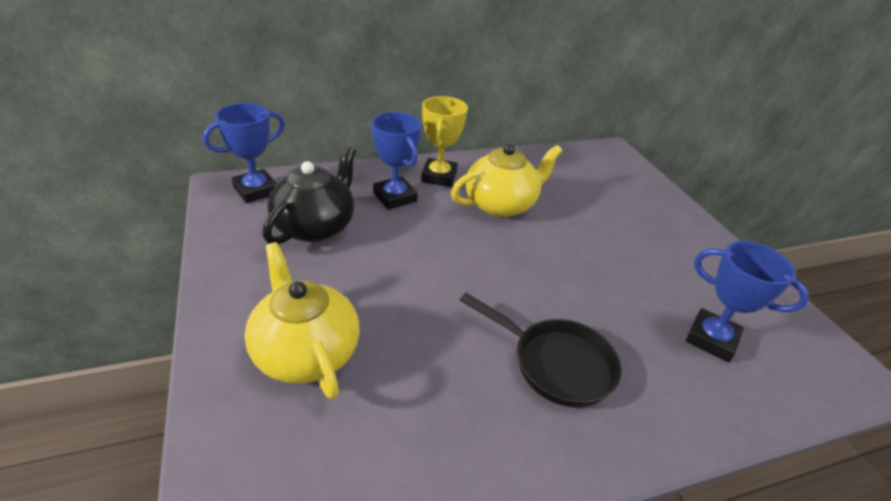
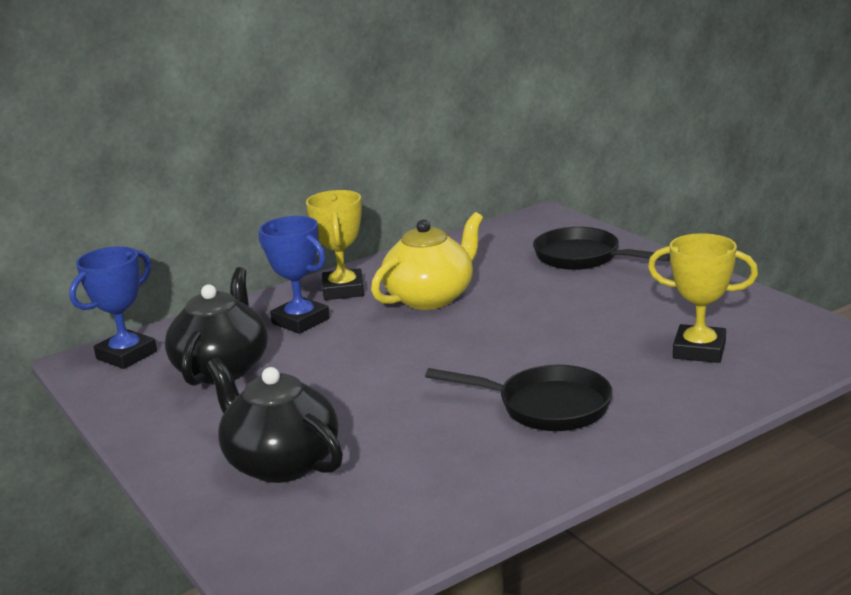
camera: 10 degrees left, 15 degrees down
yellow teapot [245,242,360,399] -> black teapot [207,358,343,483]
blue trophy [686,241,809,362] -> yellow trophy [648,233,758,363]
none -> black pan [533,227,670,270]

